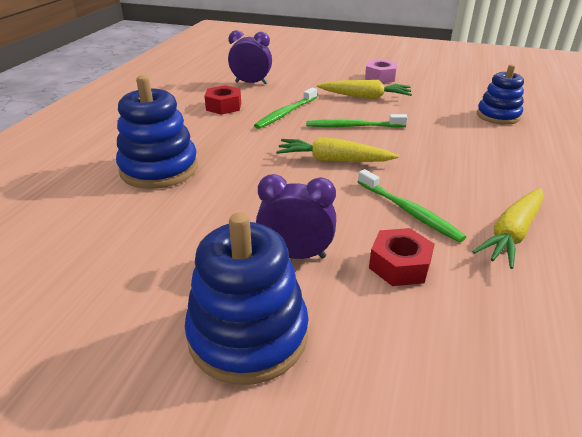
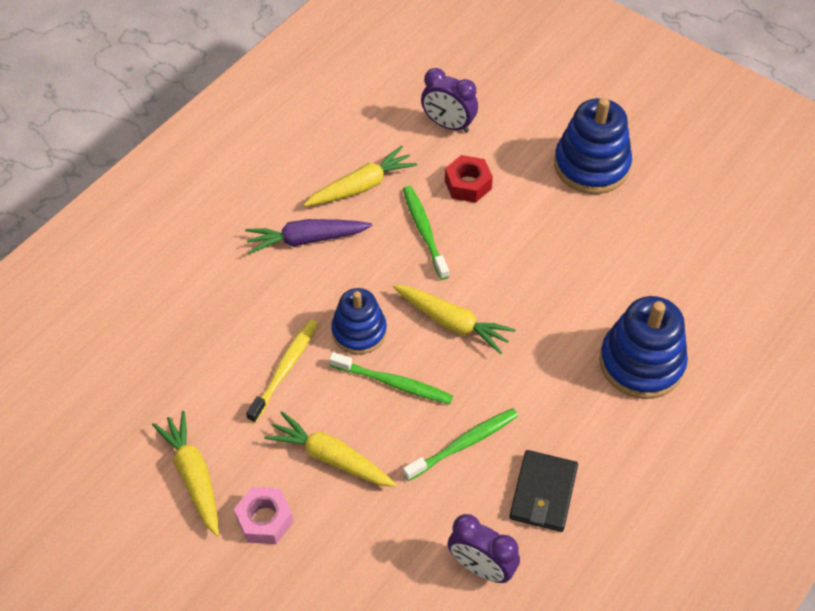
camera: 160 degrees left, 20 degrees up
red nut [204,85,241,115] -> black wallet [509,450,578,532]
purple clock [256,174,336,259] -> purple clock moved to [421,68,478,133]
blue stacking toy [477,64,524,125] -> blue stacking toy moved to [331,288,387,355]
none -> yellow carrot [152,411,219,536]
none -> purple carrot [245,219,372,254]
none -> yellow toothbrush [246,319,318,423]

